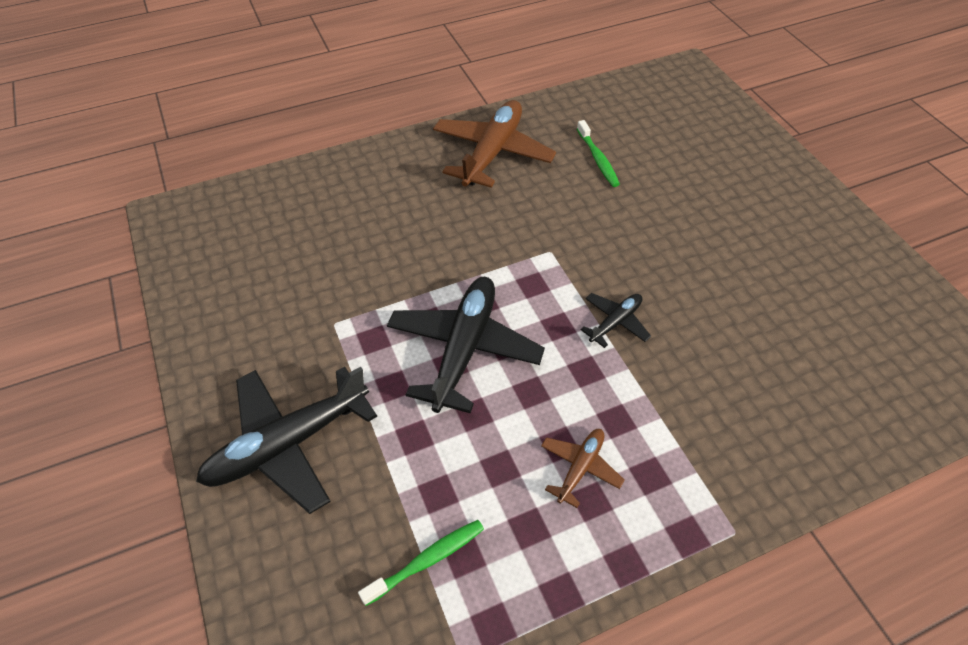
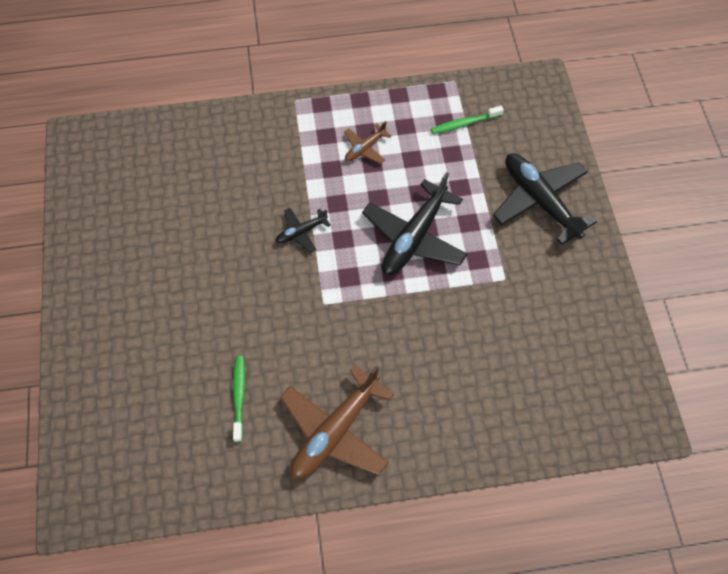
camera: 165 degrees left, 10 degrees up
black plane [196,367,377,514] -> black plane turned 105 degrees counterclockwise [493,153,597,245]

